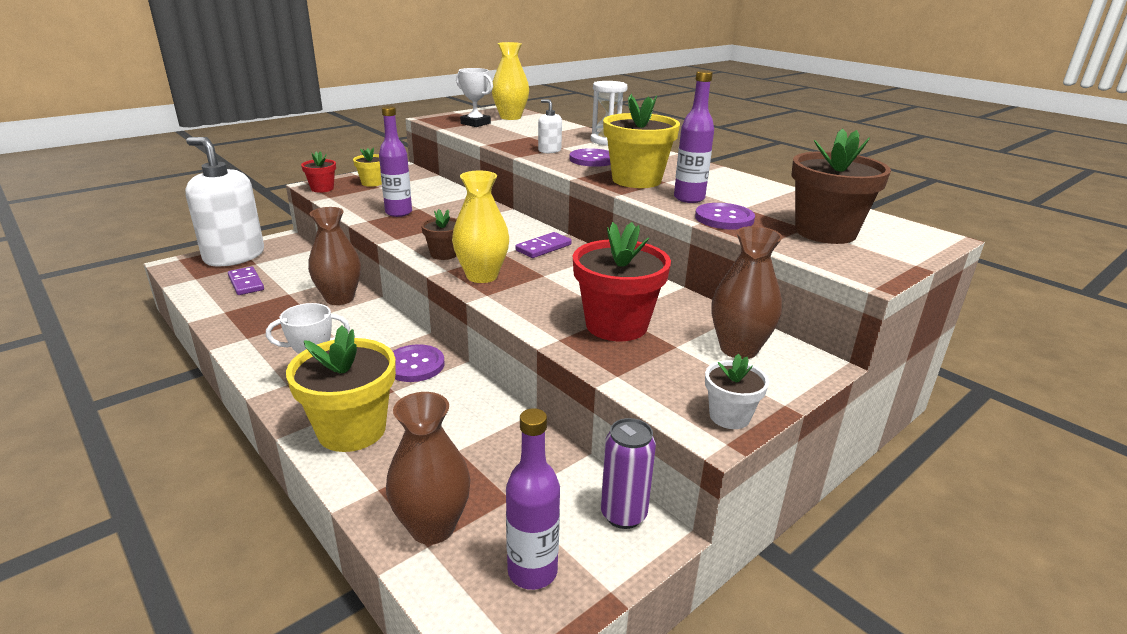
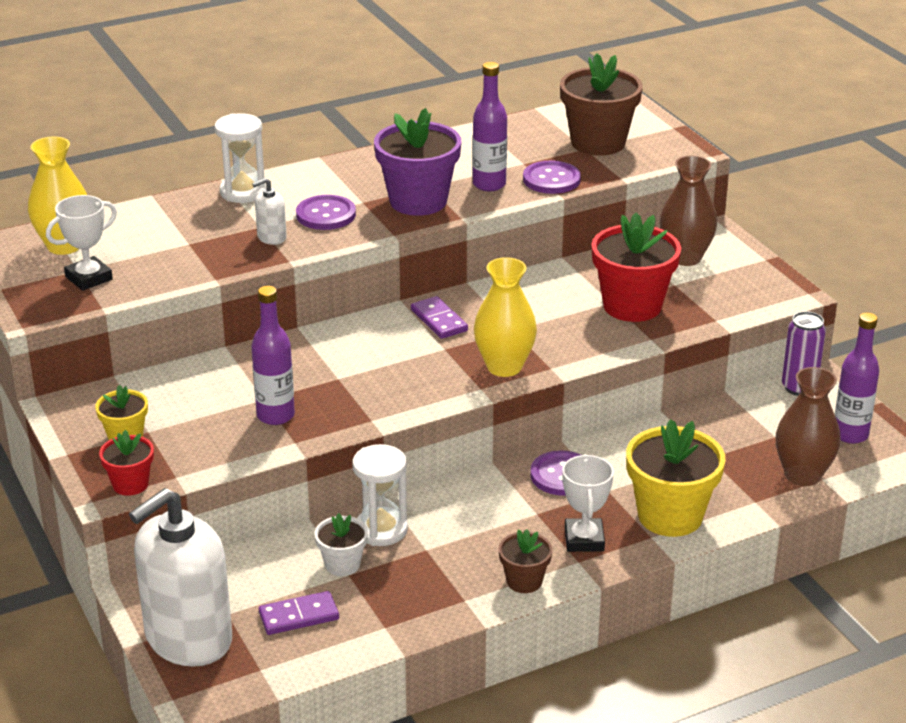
camera: 75 degrees left, 5 degrees up
brown vase [308,207,361,305] -> white hourglass [352,444,408,546]
brown flower pot [421,209,457,260] -> brown flower pot moved to [498,529,552,593]
yellow flower pot [603,94,680,188] -> purple flower pot [374,108,461,216]
white flower pot [705,354,769,429] -> white flower pot moved to [315,513,368,576]

